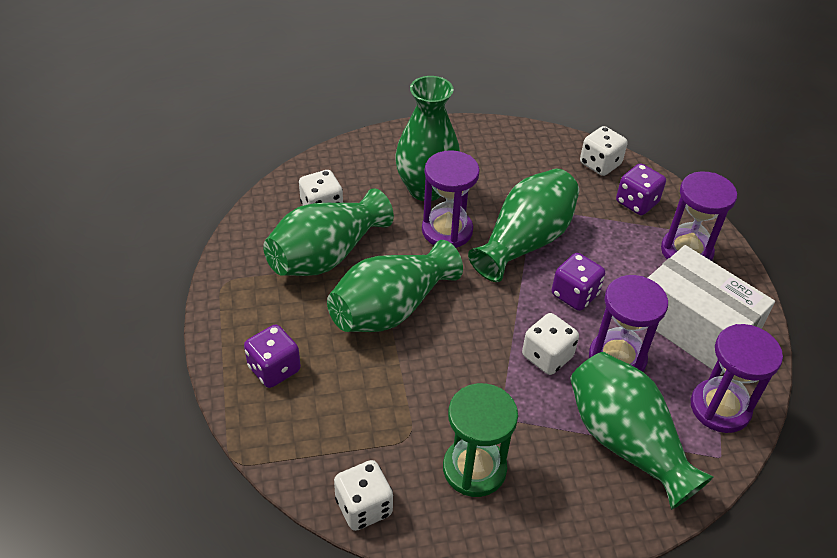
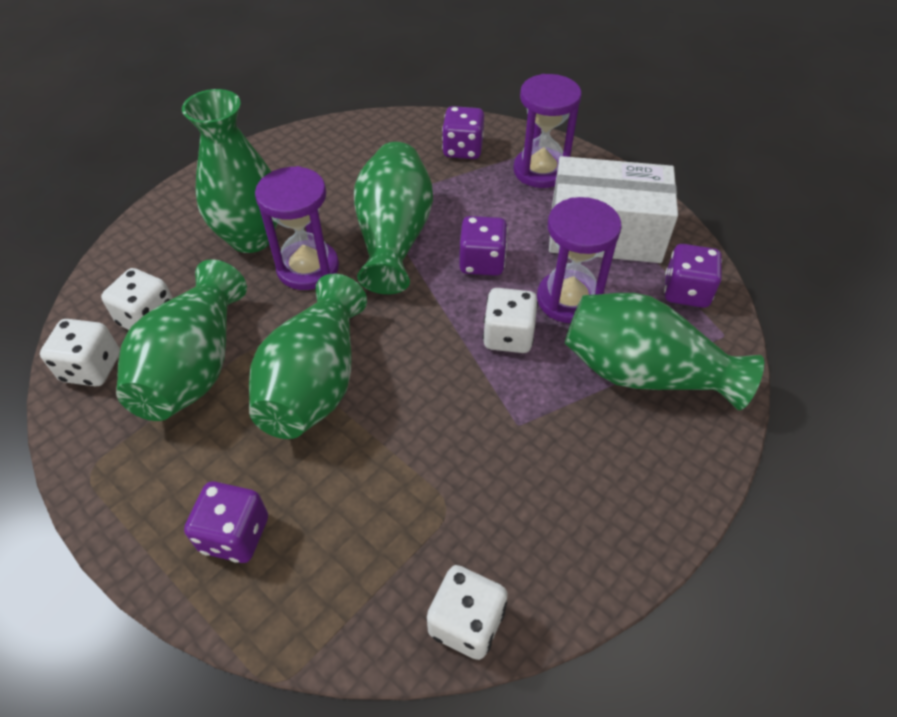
camera: 35 degrees left, 5 degrees up
green hourglass [443,383,518,497] -> none
white dice [580,126,628,176] -> white dice moved to [40,319,120,386]
purple hourglass [691,324,783,433] -> purple dice [664,244,722,308]

